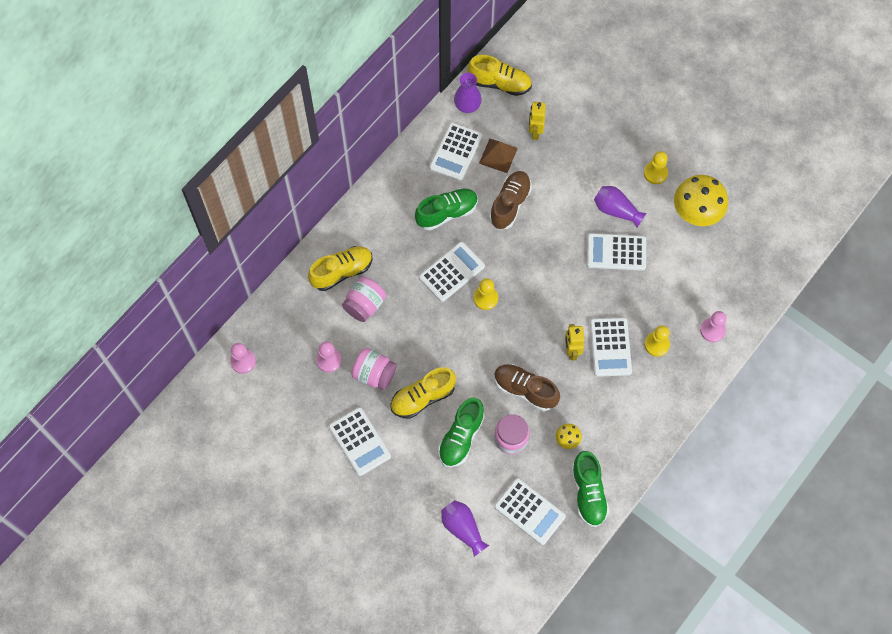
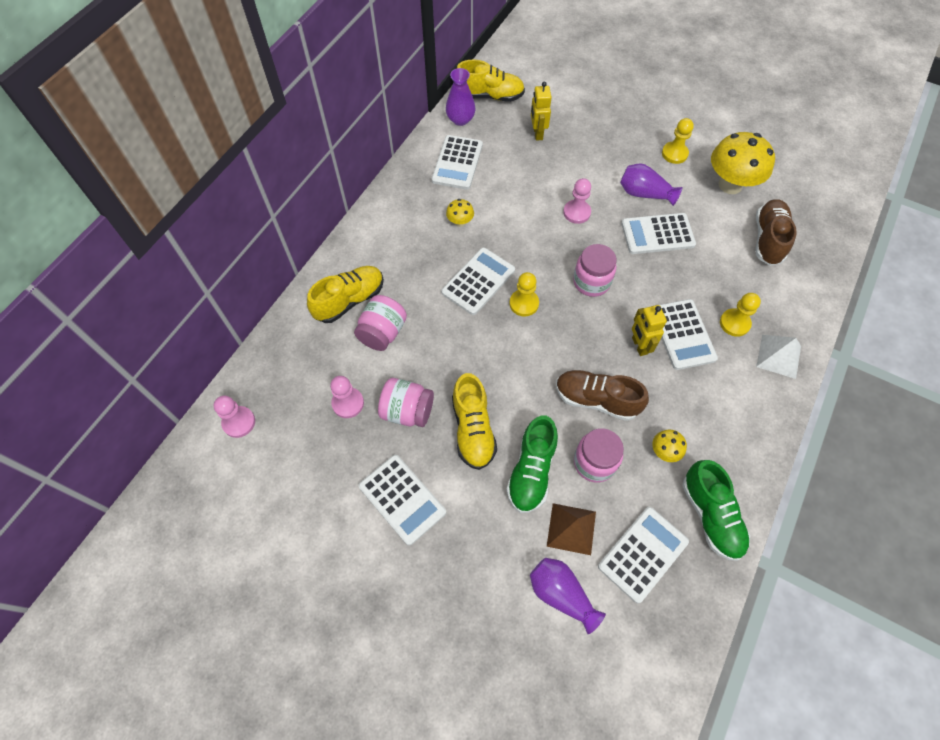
camera: 10 degrees left, 5 degrees down
yellow shoe [390,367,456,419] -> yellow shoe turned 60 degrees counterclockwise [452,373,497,470]
green shoe [415,188,478,231] -> yellow mushroom [446,199,474,227]
brown pyramid [479,139,518,173] -> brown pyramid moved to [547,503,596,555]
brown shoe [489,171,532,229] -> brown shoe moved to [756,199,797,266]
white calculator [494,478,566,545] -> white calculator turned 75 degrees counterclockwise [598,507,689,603]
pink pawn [700,311,727,342] -> pink pawn moved to [563,178,591,224]
none -> pink jar [573,244,617,297]
none -> white pyramid [756,335,801,379]

